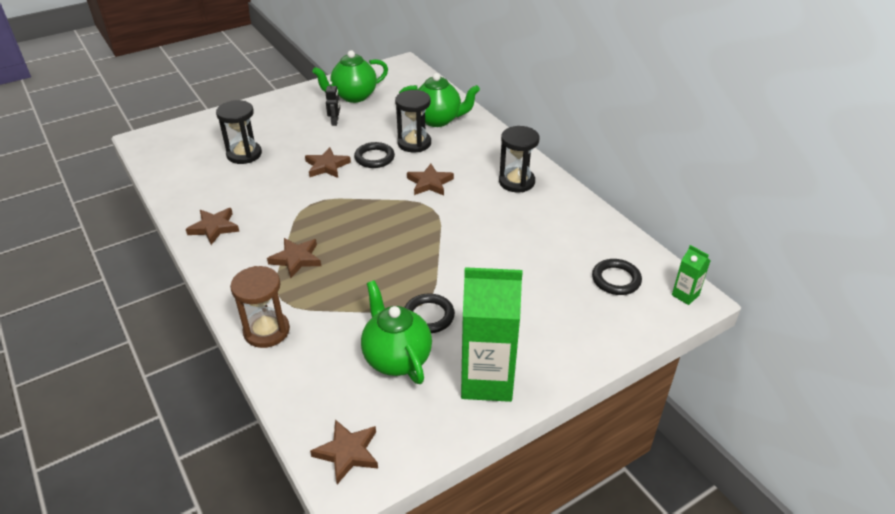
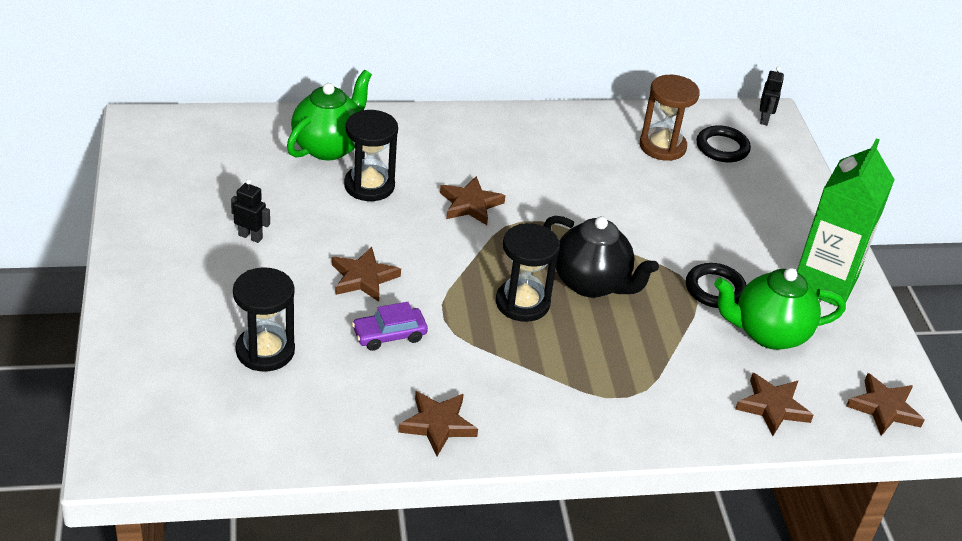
camera: 70 degrees left, 0 degrees up
brown hourglass [230,266,290,348] -> brown hourglass moved to [640,75,700,161]
brown star [267,238,321,278] -> brown star moved to [735,373,814,436]
green teapot [312,50,388,103] -> none
black ring [354,142,395,168] -> none
black hourglass [499,126,539,193] -> black hourglass moved to [496,223,560,322]
green carton [672,245,710,305] -> black robot [760,66,784,125]
none -> purple car [352,302,428,351]
none -> black teapot [543,216,659,298]

